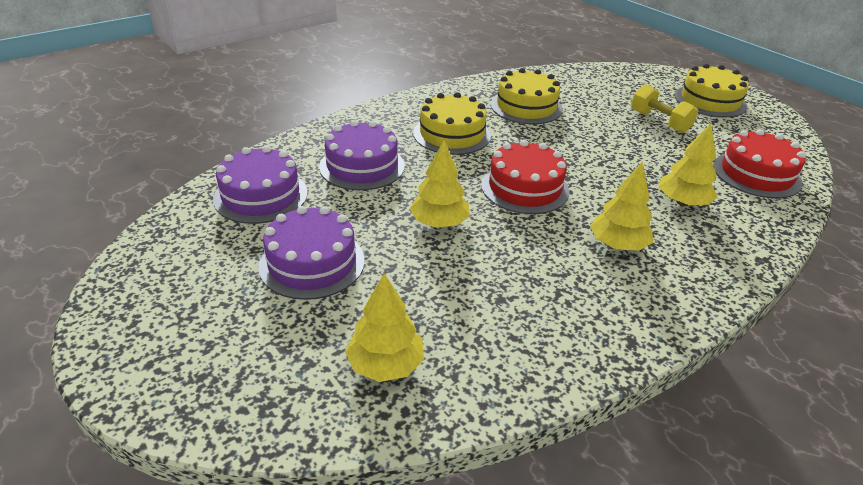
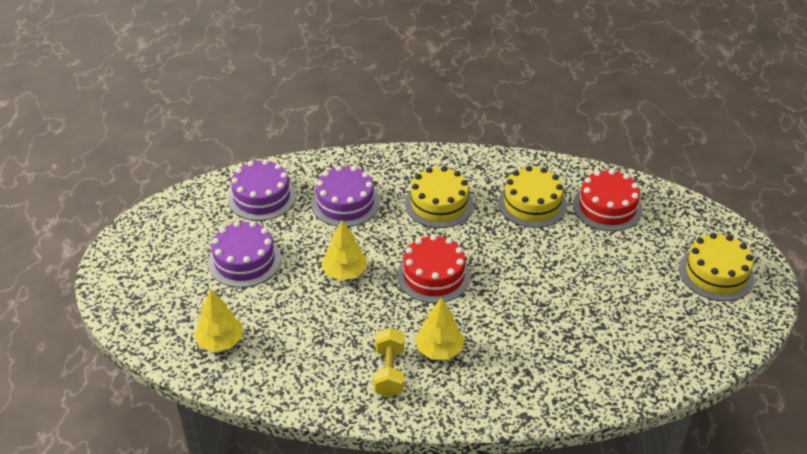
camera: 40 degrees right, 5 degrees up
yellow dumbbell [631,84,698,133] -> yellow dumbbell moved to [373,328,404,397]
yellow tree [658,124,718,206] -> none
red cake [713,129,806,198] -> red cake moved to [573,169,643,231]

